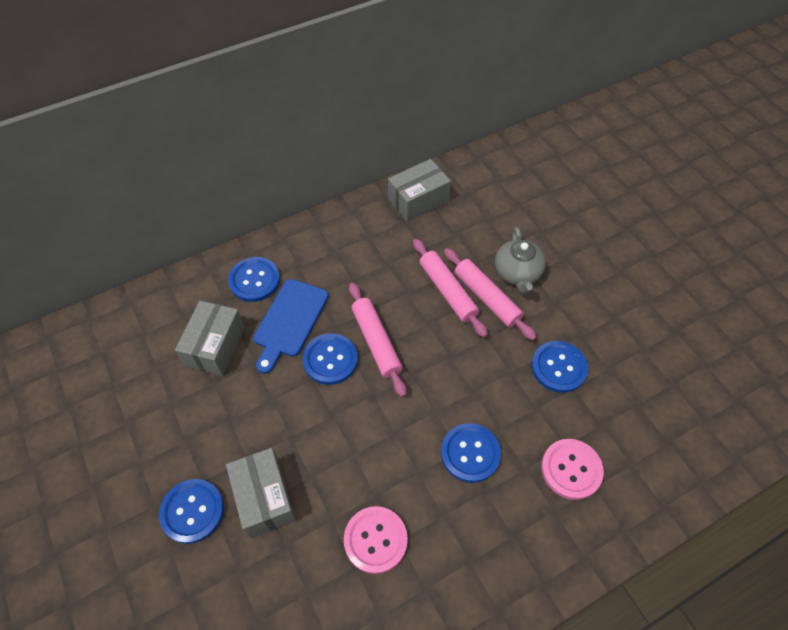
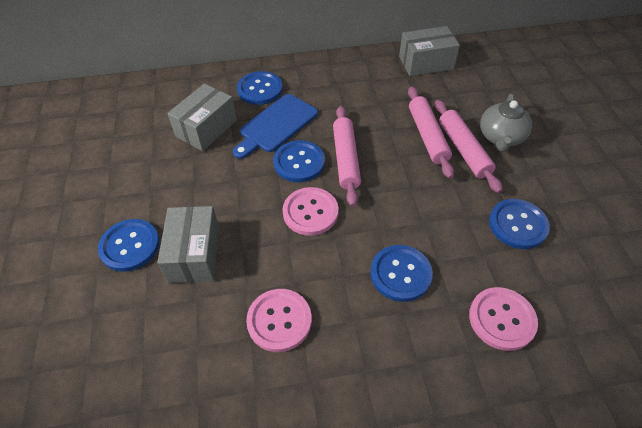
camera: 20 degrees right, 5 degrees down
none -> pink button [282,187,338,236]

